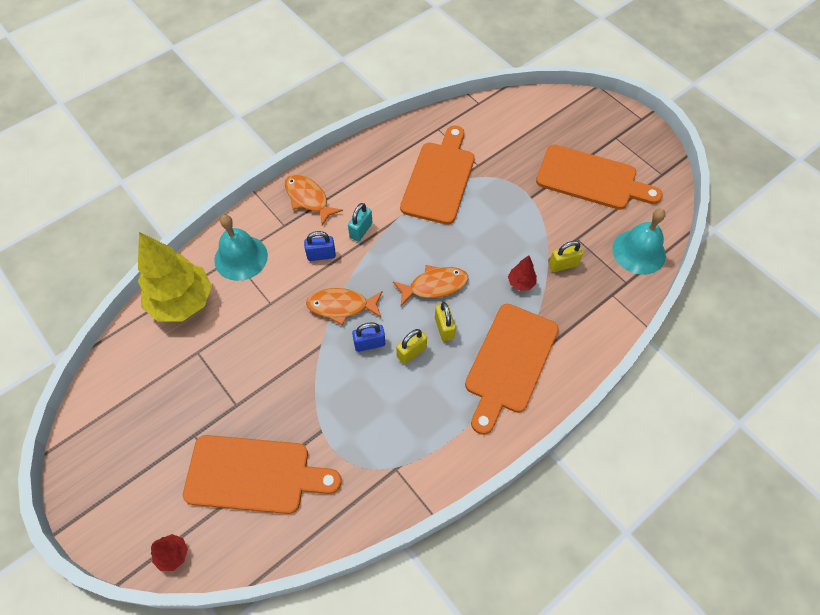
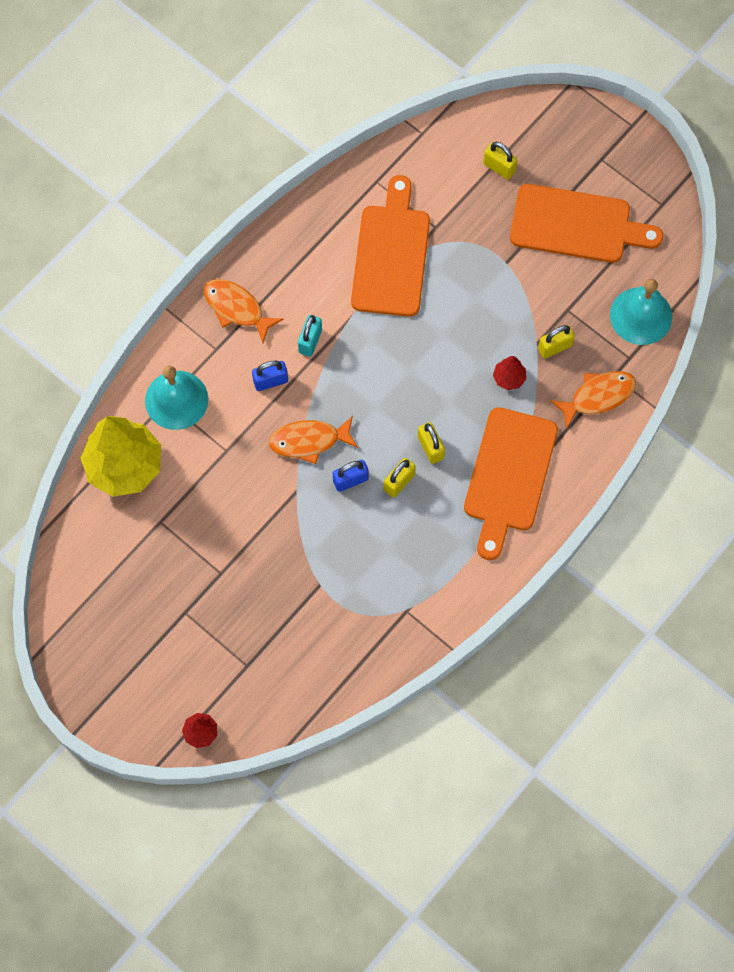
camera: 10 degrees left, 10 degrees up
orange cutting board [183,435,342,514] -> none
orange fish [393,265,468,306] -> orange fish moved to [550,371,636,429]
none -> yellow padlock [483,142,518,180]

